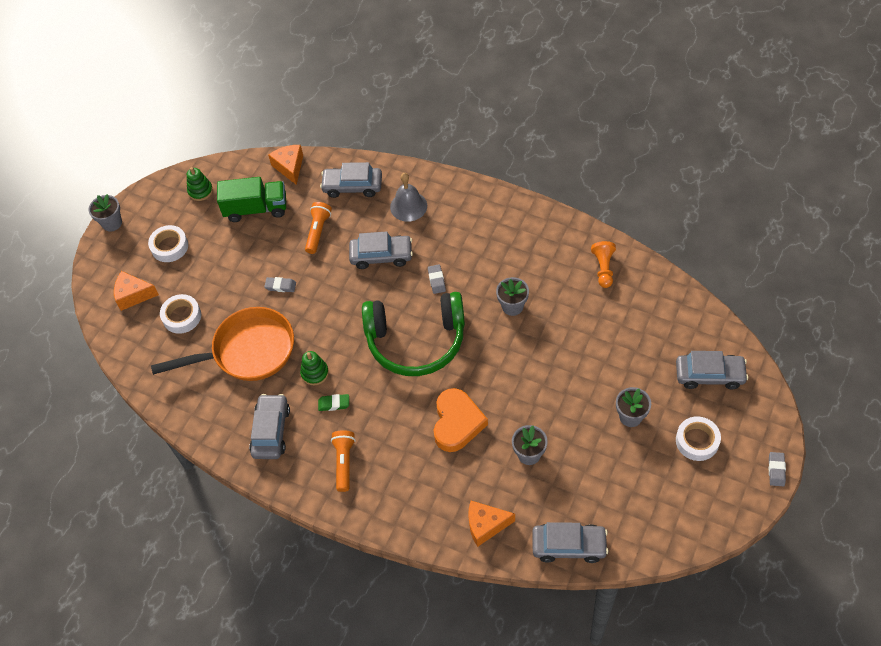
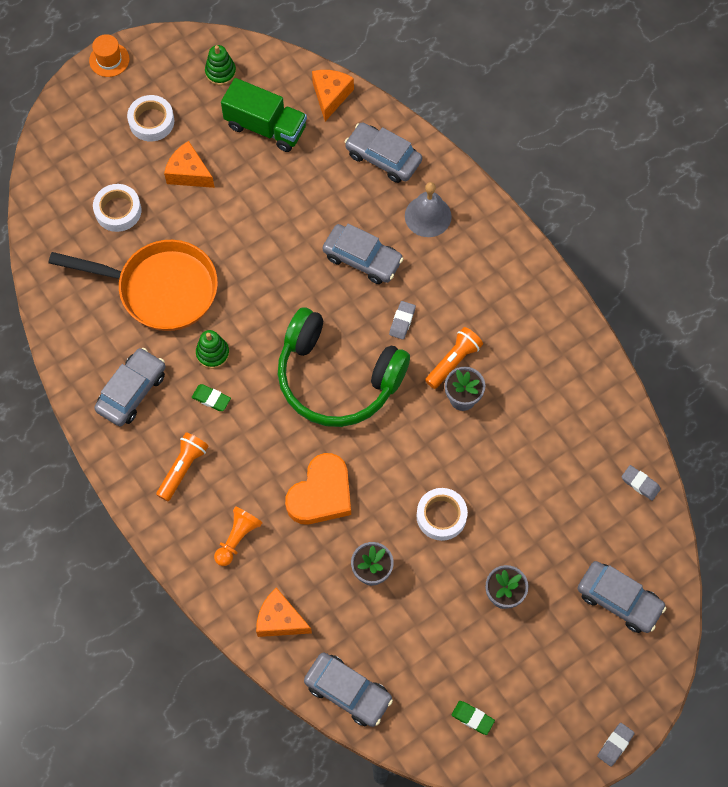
camera: 25 degrees right, 10 degrees up
grey flower pot [89,194,122,232] -> orange hat [89,34,130,77]
orange cheese [114,271,159,311] -> orange cheese moved to [164,141,215,188]
grey eraser [264,277,296,292] -> grey eraser moved to [622,465,661,501]
orange flashlight [305,202,332,254] -> orange flashlight moved to [425,327,483,389]
orange pawn [591,241,616,288] -> orange pawn moved to [214,506,263,566]
white tape [676,416,721,461] -> white tape moved to [416,488,468,541]
none -> green eraser [451,701,495,735]

